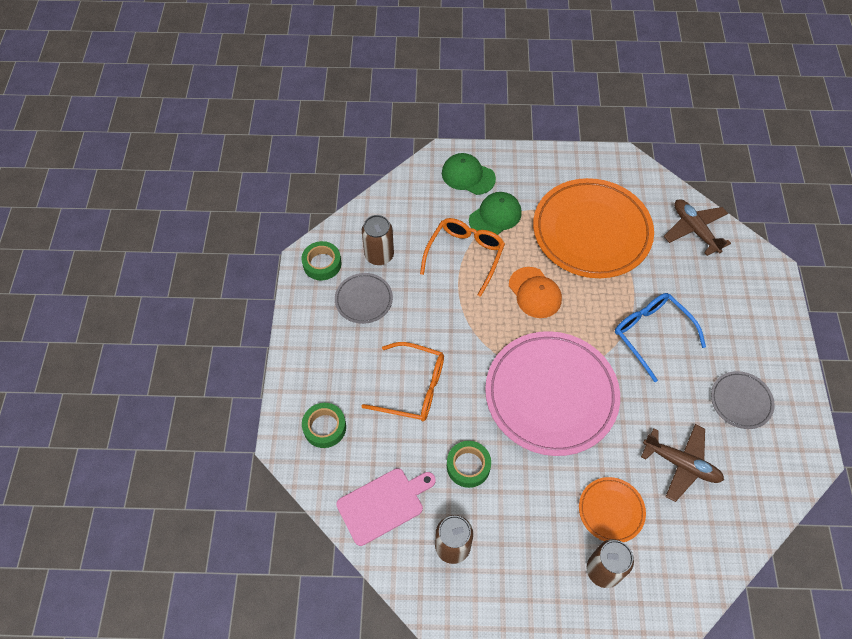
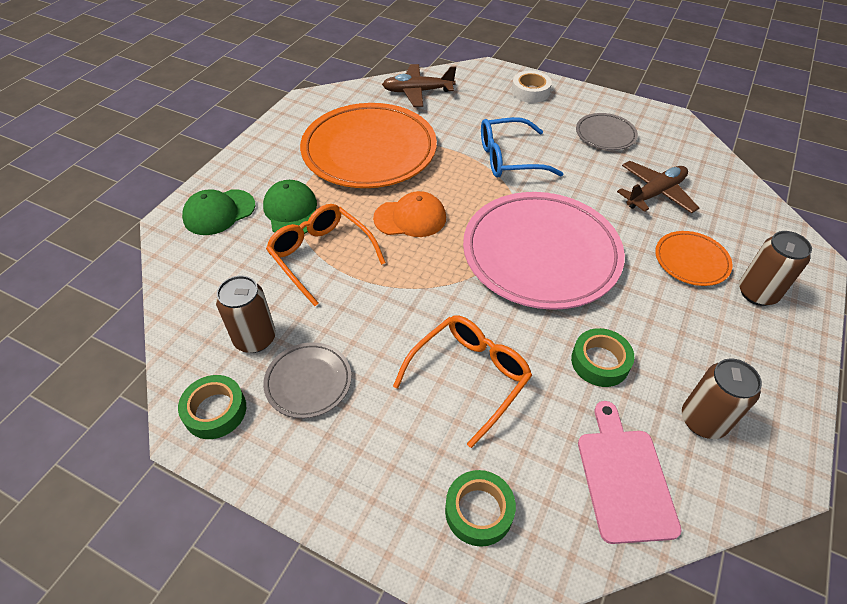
camera: 65 degrees left, 10 degrees down
none -> white tape [512,71,552,103]

